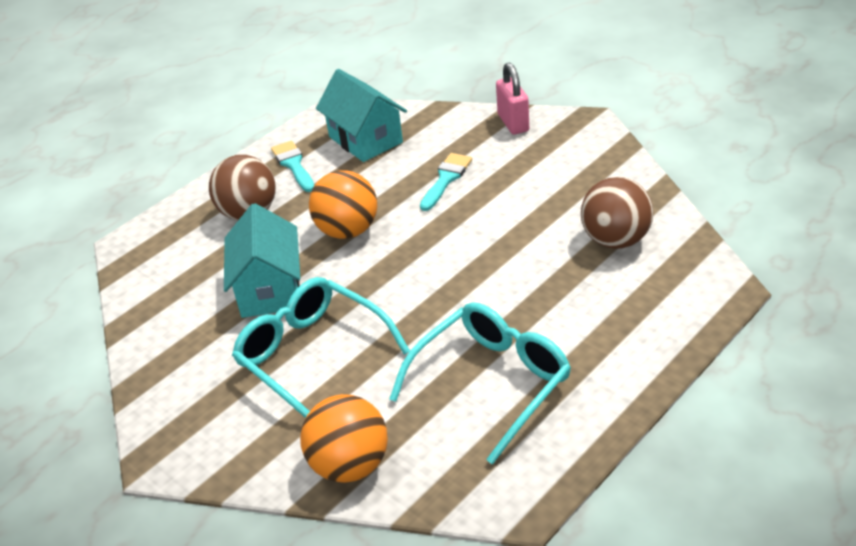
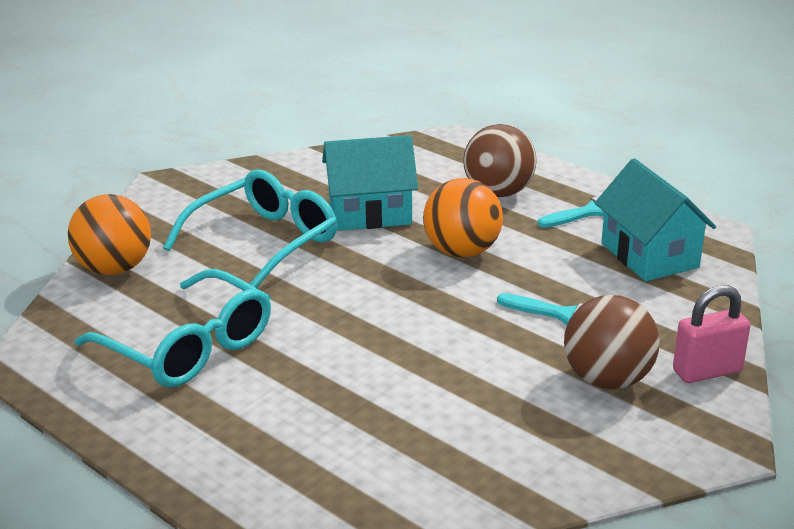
camera: 85 degrees right, 10 degrees down
turquoise house [316,69,407,162] -> turquoise house turned 75 degrees counterclockwise [595,158,716,281]
brown ball [581,177,653,249] -> brown ball moved to [564,295,660,389]

